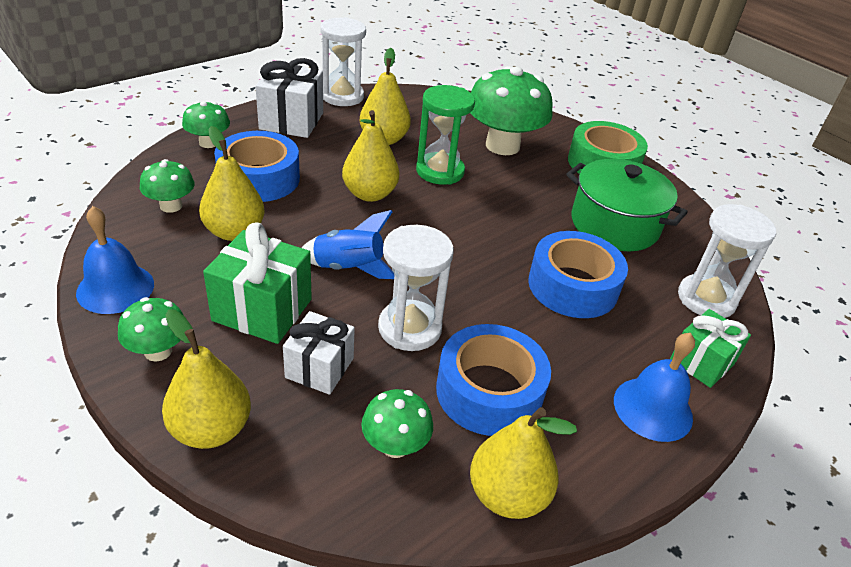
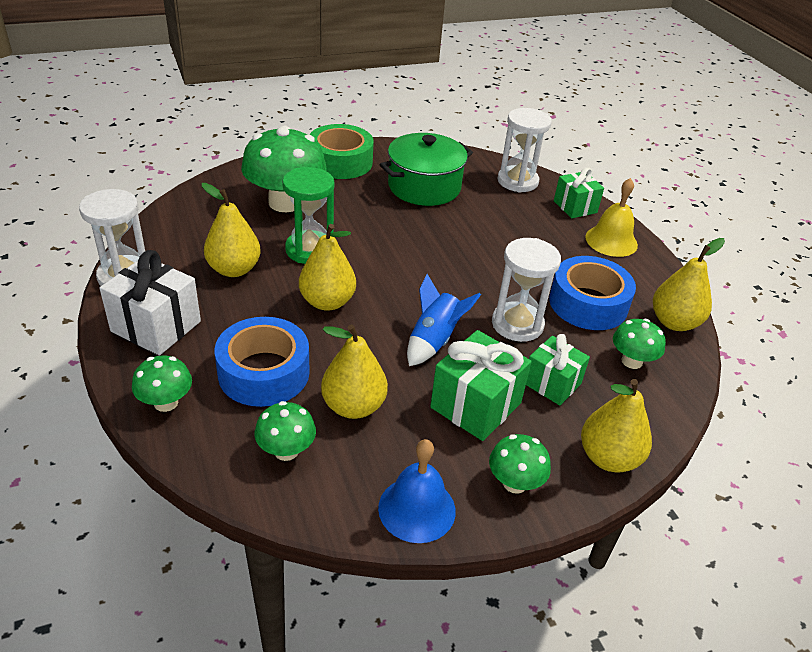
camera: 70 degrees left, 0 degrees up
white gift [283,311,355,395] -> green gift [526,334,590,405]
blue tape [528,231,628,318] -> none
blue bell [614,333,695,442] -> yellow bell [585,178,638,257]

